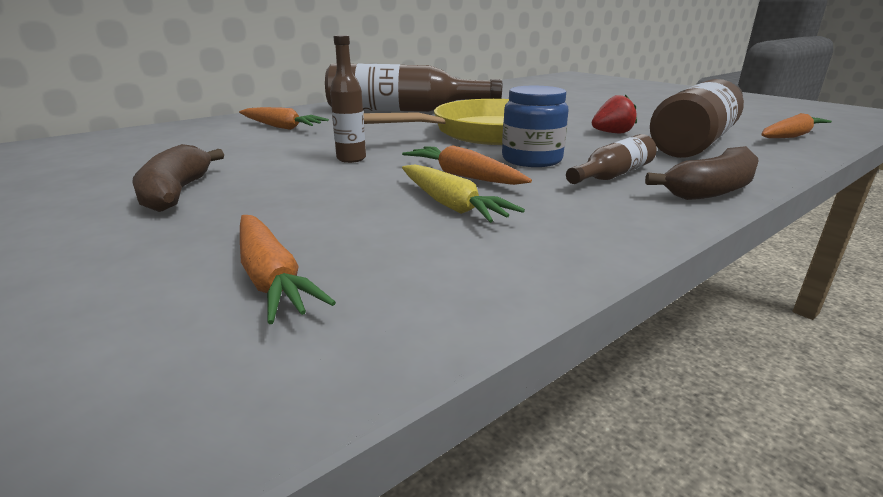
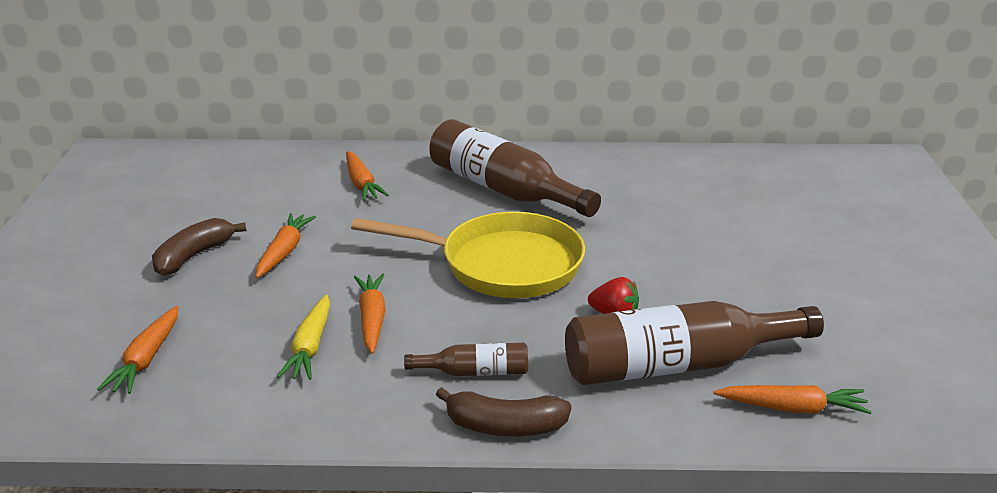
camera: 40 degrees right, 5 degrees up
brown bottle [330,35,366,163] -> none
blue jar [502,86,569,167] -> none
none -> orange carrot [256,213,316,278]

